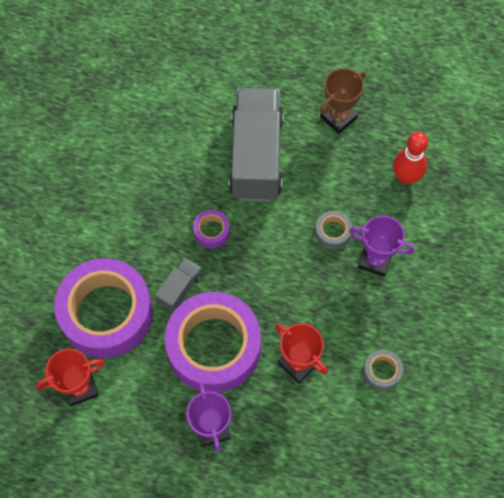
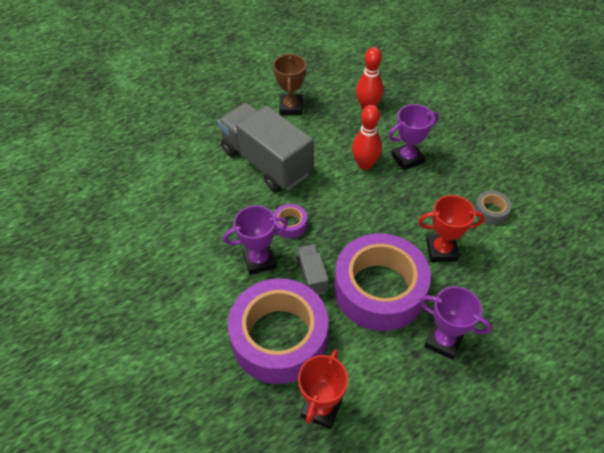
camera: 45 degrees left, 15 degrees down
grey tape [315,211,352,249] -> red bowling pin [352,105,382,170]
none -> purple trophy [223,205,288,275]

